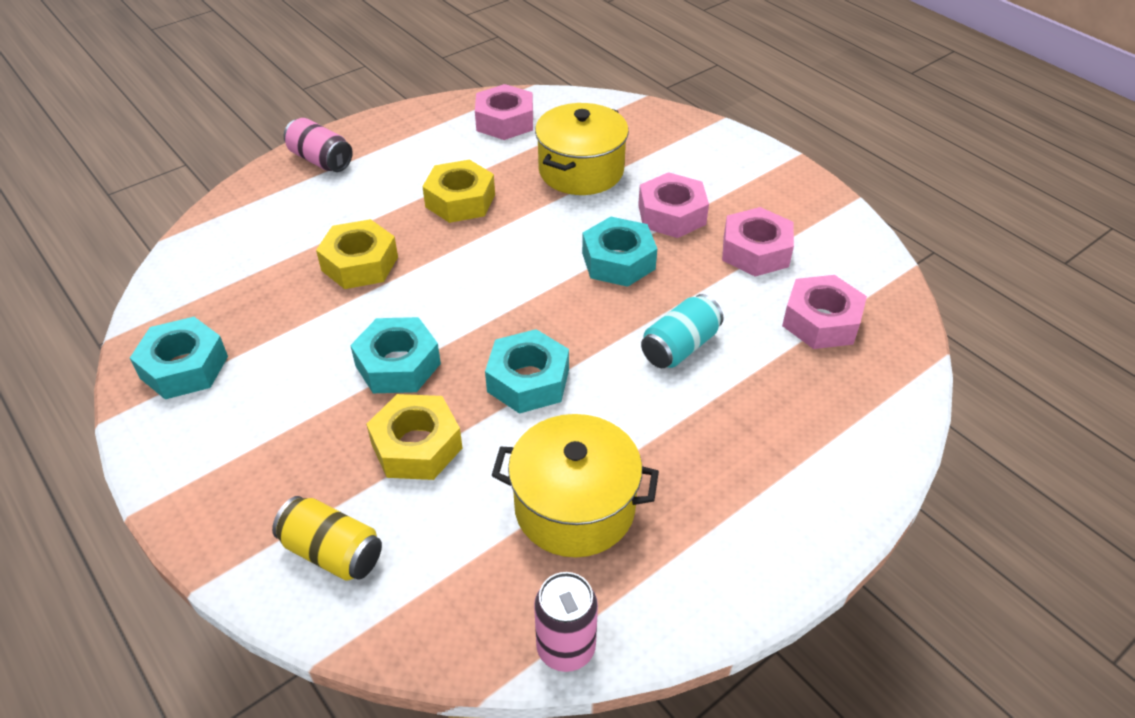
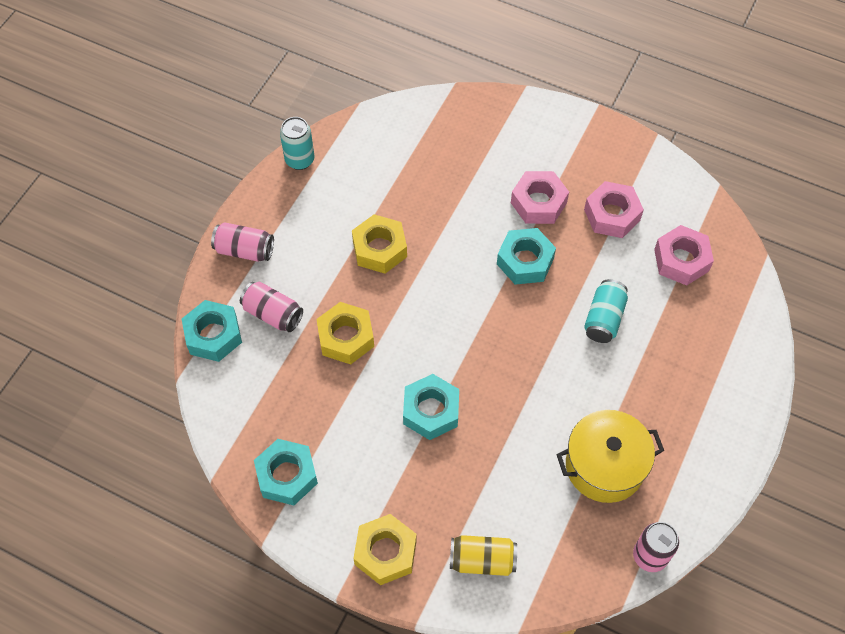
camera: 25 degrees left, 15 degrees up
yellow nut [366,394,462,480] -> yellow nut moved to [353,514,417,585]
pink nut [475,84,533,140] -> none
turquoise nut [485,329,569,414] -> turquoise nut moved to [182,300,242,362]
yellow pot [535,103,629,195] -> none
none -> pink can [240,282,303,332]
none -> turquoise can [280,117,315,170]

